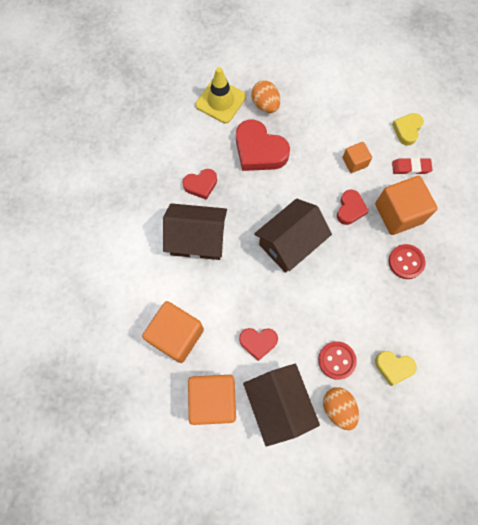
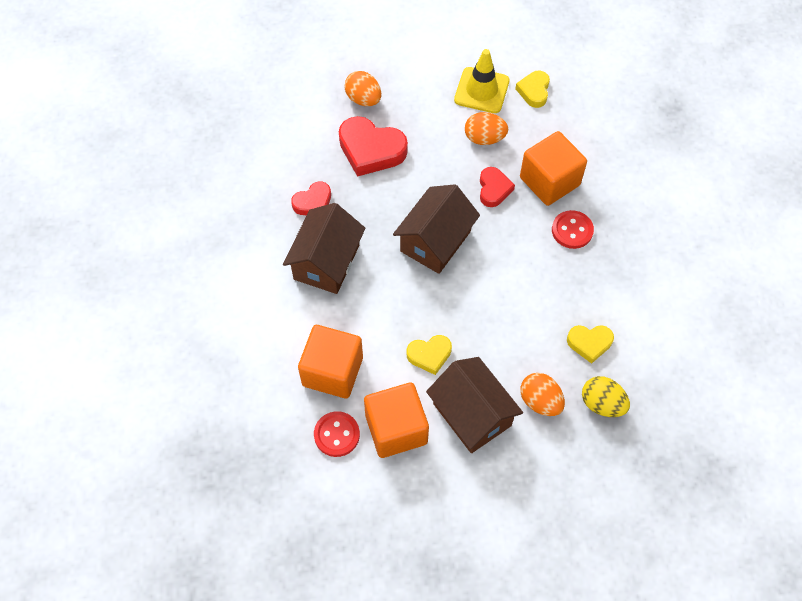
camera: 15 degrees left, 10 degrees down
brown house [163,203,227,260] -> brown house turned 60 degrees counterclockwise [283,203,365,294]
yellow traffic cone [195,67,246,123] -> yellow traffic cone moved to [454,49,510,113]
red heart [239,328,278,361] -> yellow heart [407,335,452,375]
red button [318,341,357,380] -> red button moved to [314,411,360,457]
orange cube [342,142,372,173] -> orange egg [465,112,508,145]
red eraser [392,158,432,175] -> none
none -> yellow egg [582,376,630,417]

